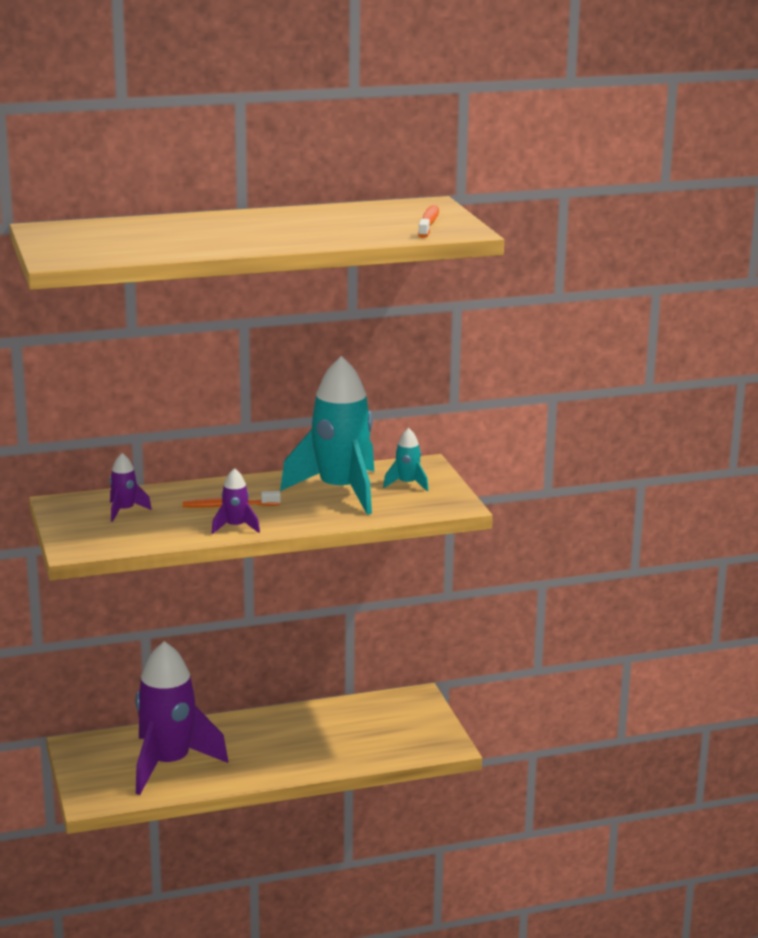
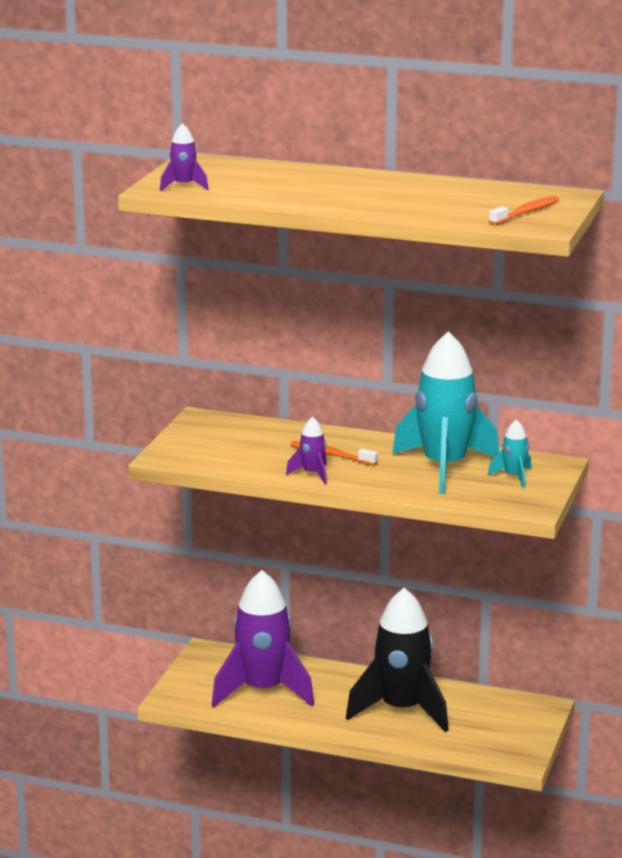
camera: 35 degrees right, 0 degrees up
purple rocket [109,453,152,522] -> purple rocket moved to [160,123,209,191]
none -> black rocket [346,588,449,732]

